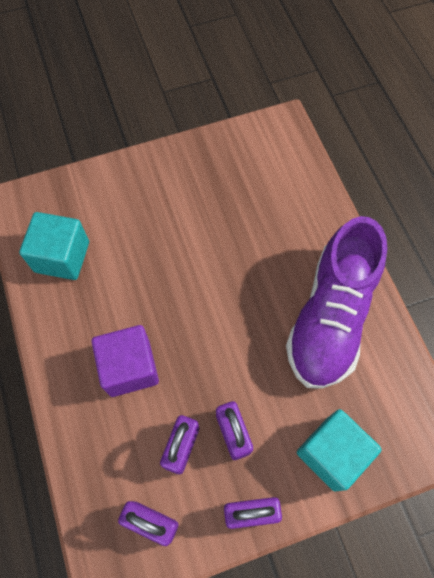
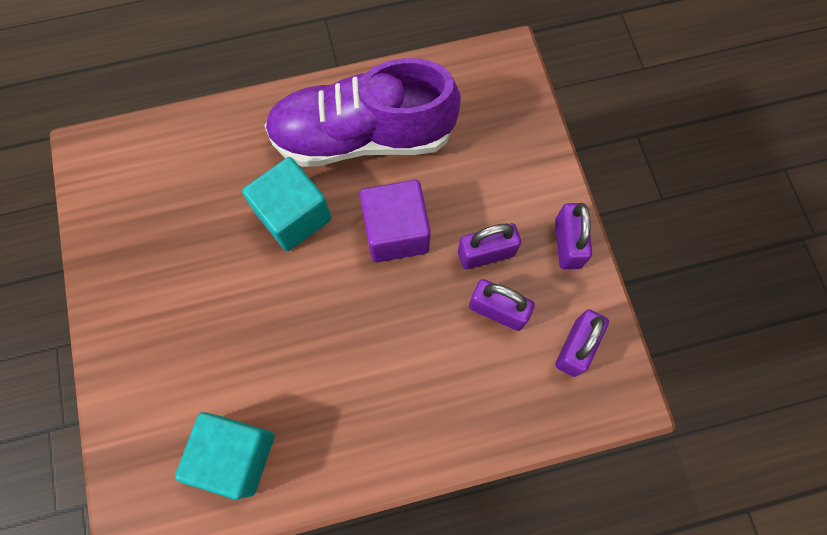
camera: 85 degrees left, 5 degrees up
purple cube [92,325,159,397] -> purple cube moved to [360,180,431,262]
purple shoe [286,216,387,389] -> purple shoe turned 150 degrees clockwise [265,58,461,167]
turquoise cube [297,409,382,491] -> turquoise cube moved to [242,157,331,251]

